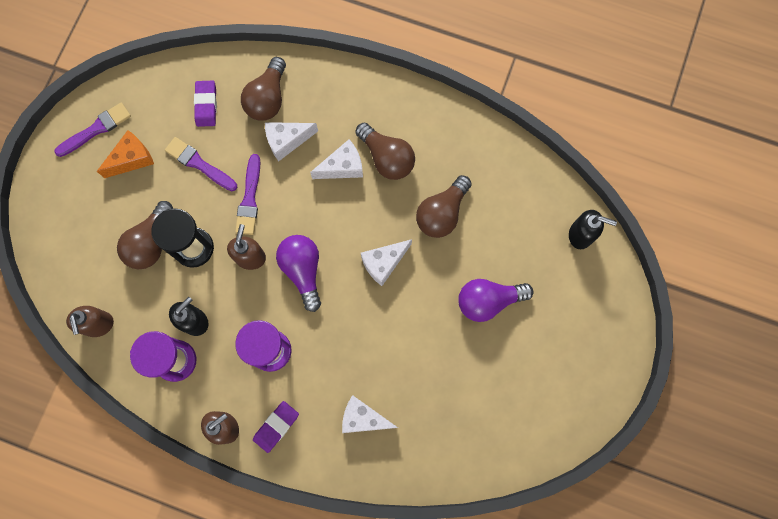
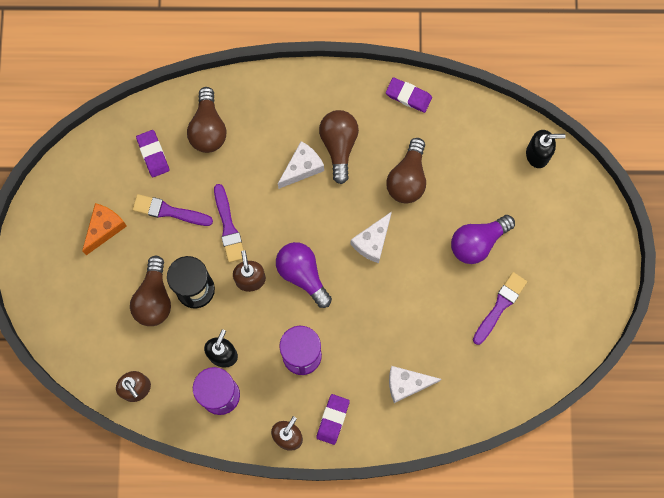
camera: 20 degrees left, 0 degrees up
purple brush [54,103,131,157] -> purple brush moved to [473,272,527,345]
white cheese [265,122,318,161] -> none
brown light bulb [355,123,415,180] -> brown light bulb turned 120 degrees counterclockwise [319,110,359,184]
none -> purple eraser [386,77,432,113]

